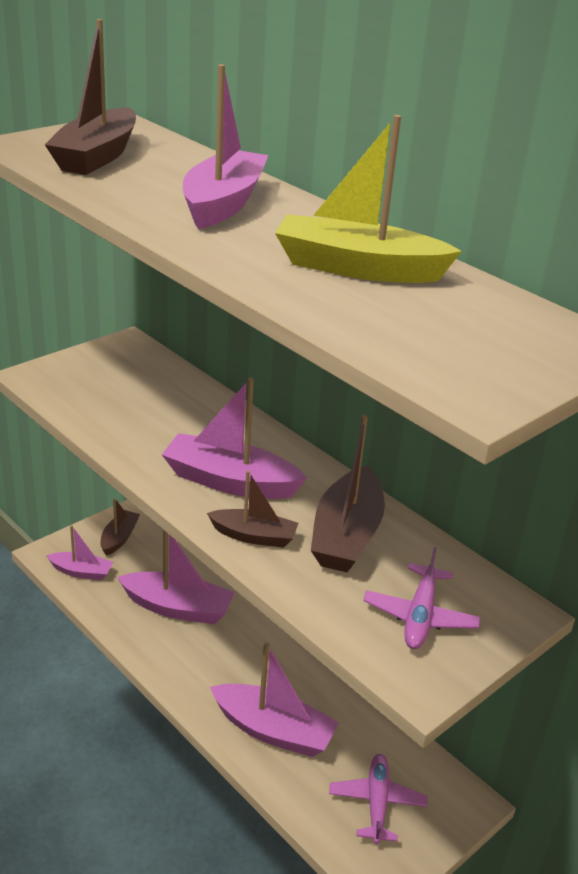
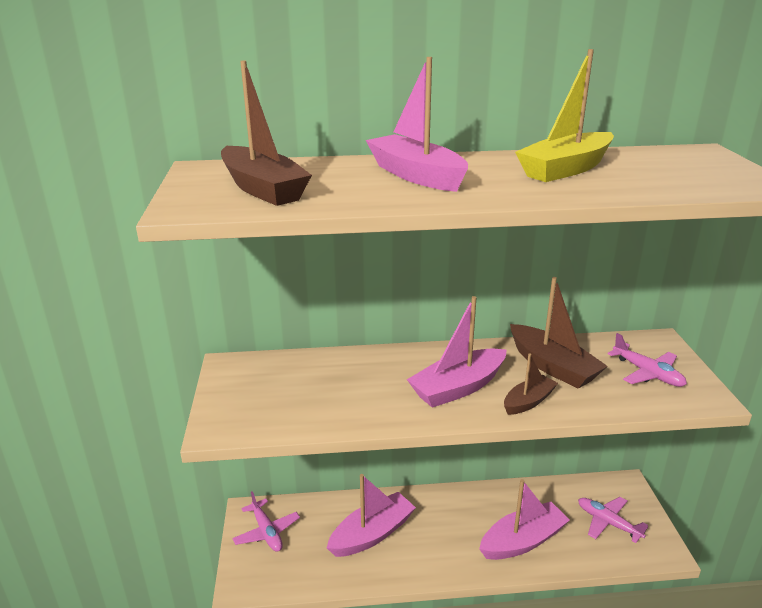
camera: 50 degrees left, 5 degrees down
pink boat [46,525,113,580] -> none
brown boat [100,498,140,556] -> pink plane [232,492,300,552]

